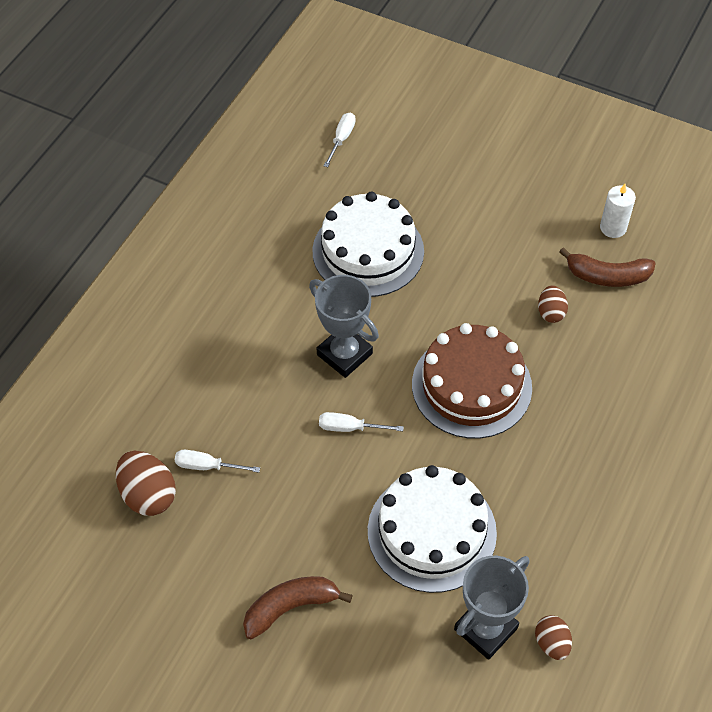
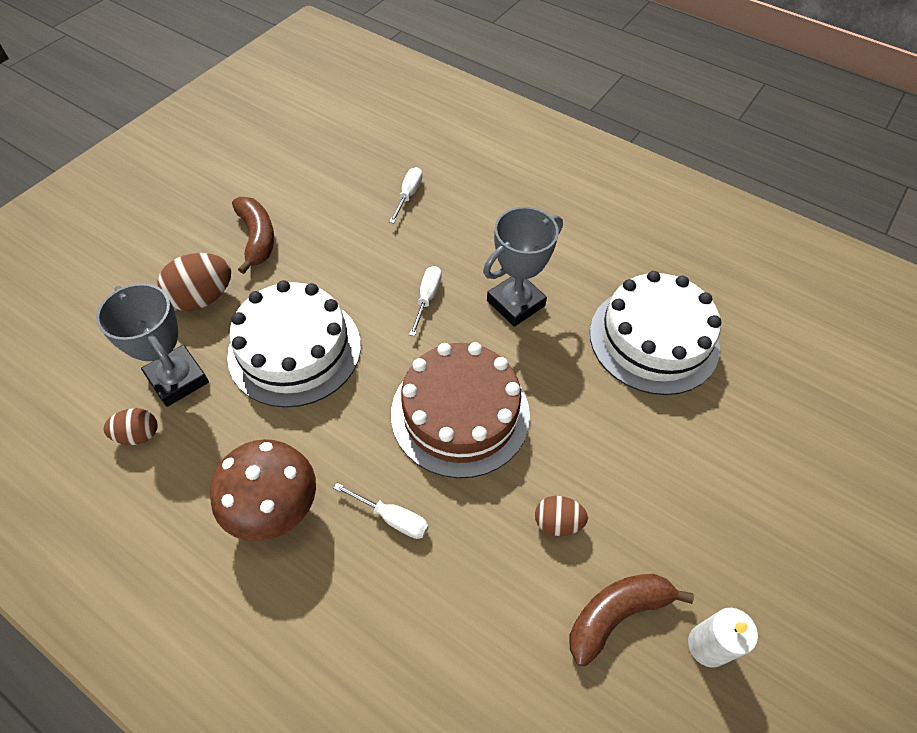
camera: 95 degrees right, 0 degrees up
brown egg [116,451,176,516] -> brown egg moved to [157,253,231,311]
white screwdriver [324,112,355,167] -> white screwdriver moved to [333,483,429,539]
brown banana [559,247,656,287] -> brown banana turned 45 degrees clockwise [570,574,694,666]
none -> brown mushroom [210,439,316,541]

